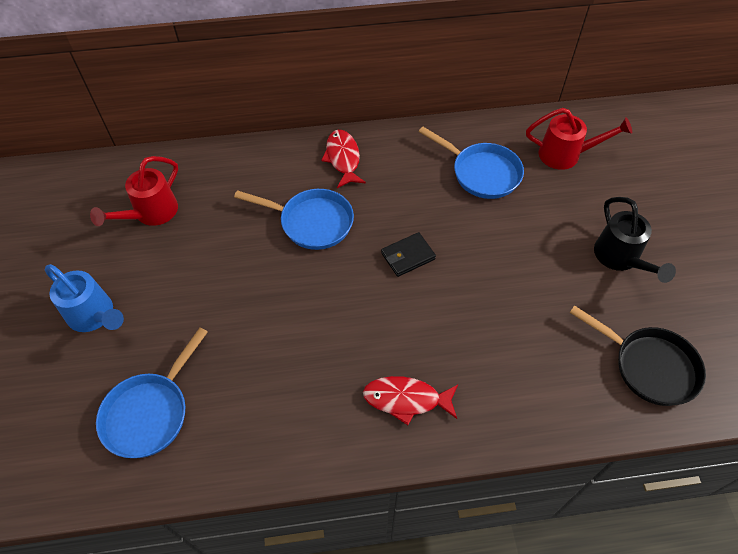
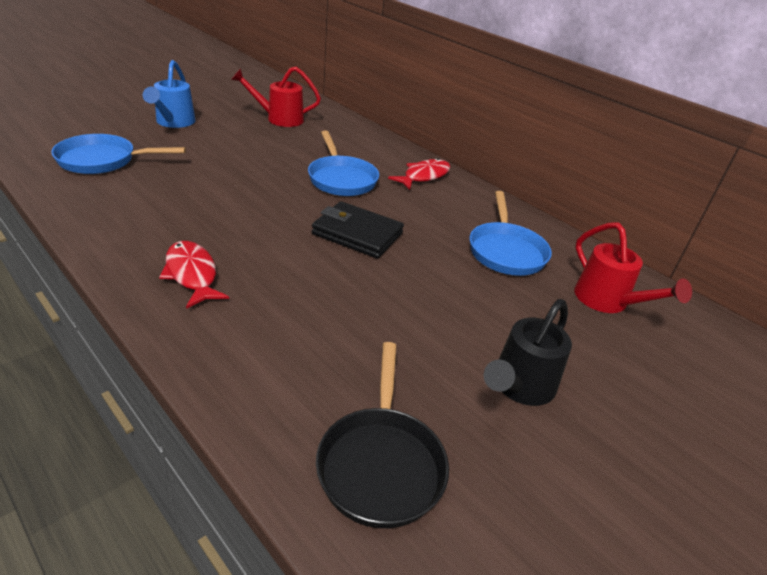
camera: 50 degrees right, 20 degrees down
black wallet [381,232,436,277] -> black wallet [312,201,404,258], size x1.55

